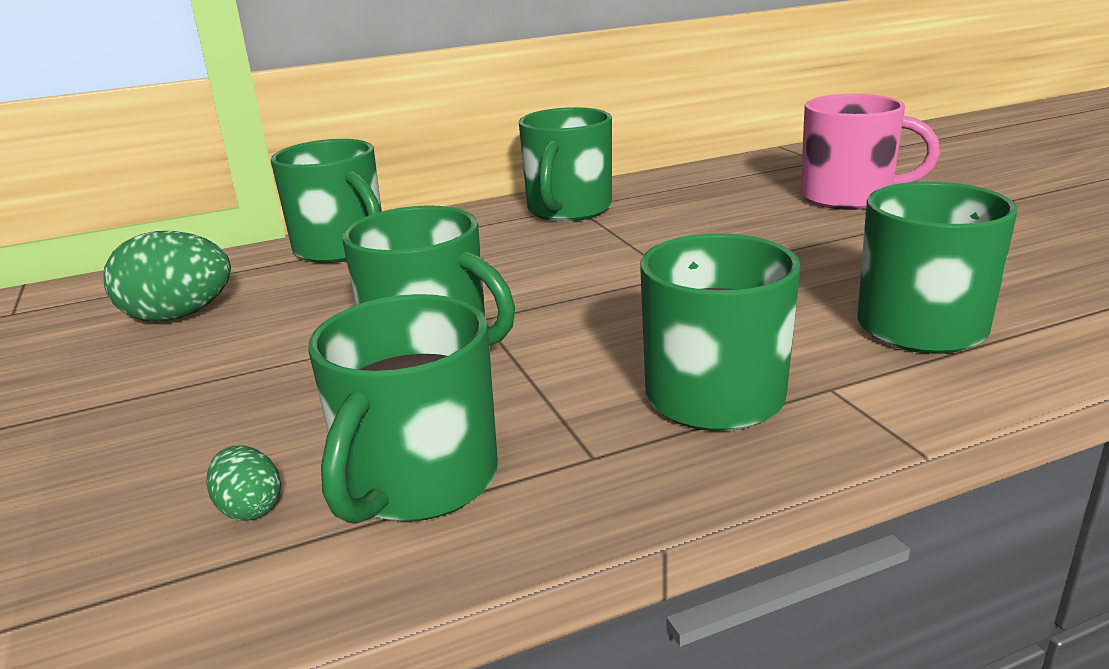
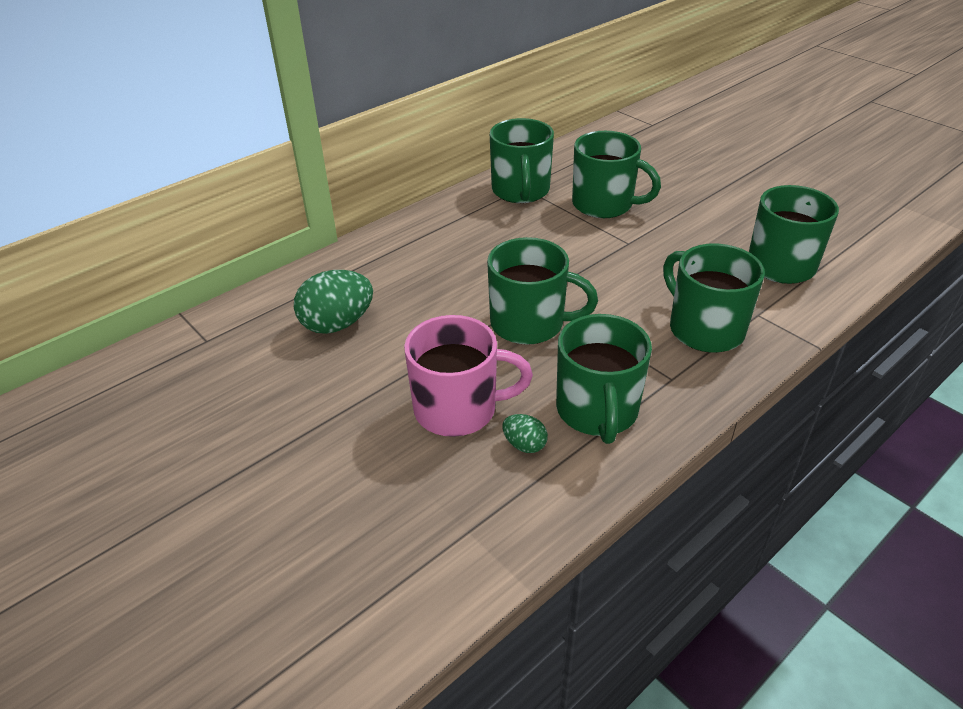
camera: 20 degrees left, 15 degrees up
green mug [271,139,382,263] -> green mug moved to [572,131,661,218]
pink mug [801,94,940,210] -> pink mug moved to [404,315,533,437]

